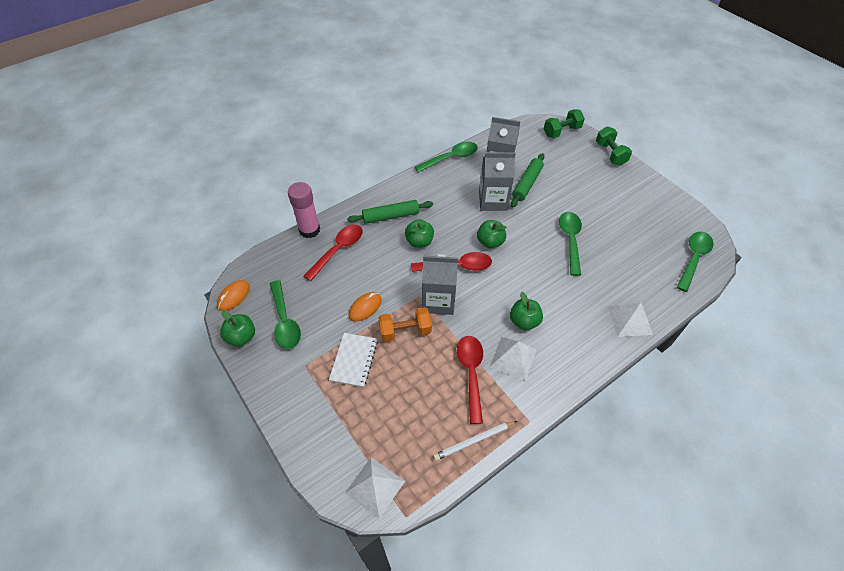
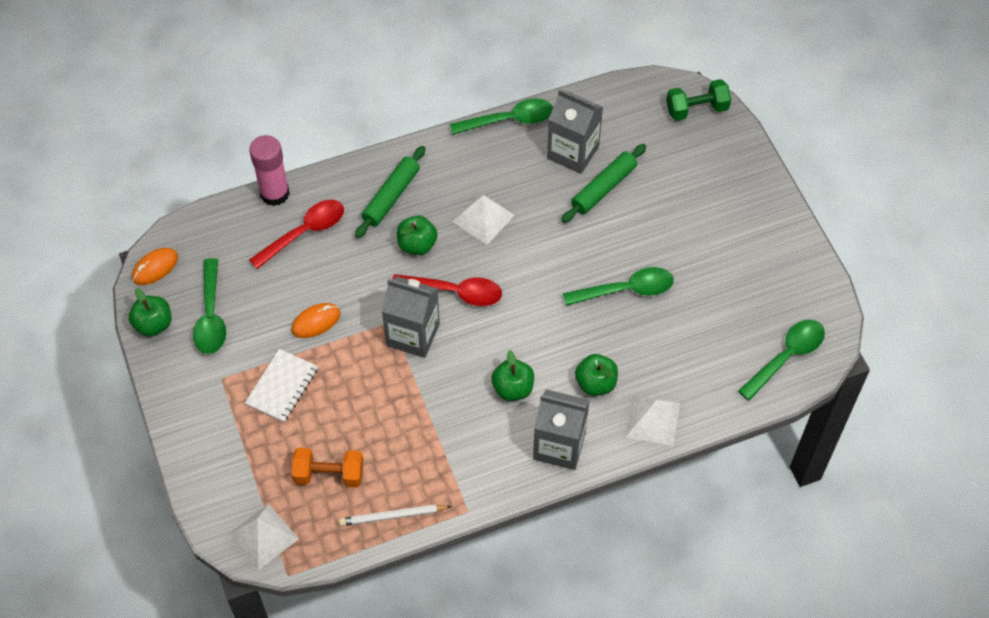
camera: 15 degrees right, 5 degrees up
green rolling pin [347,200,433,224] -> green rolling pin turned 60 degrees counterclockwise [355,146,425,238]
orange dumbbell [378,307,432,342] -> orange dumbbell moved to [291,448,363,487]
red spoon [457,336,483,424] -> none
green apple [477,220,507,248] -> green apple moved to [575,354,618,396]
grey carton [479,152,516,211] -> grey carton moved to [533,389,590,470]
white pyramid [490,337,537,380] -> white pyramid moved to [452,192,515,245]
green spoon [559,212,582,276] -> green spoon turned 60 degrees clockwise [563,267,674,306]
green dumbbell [596,126,632,166] -> none

